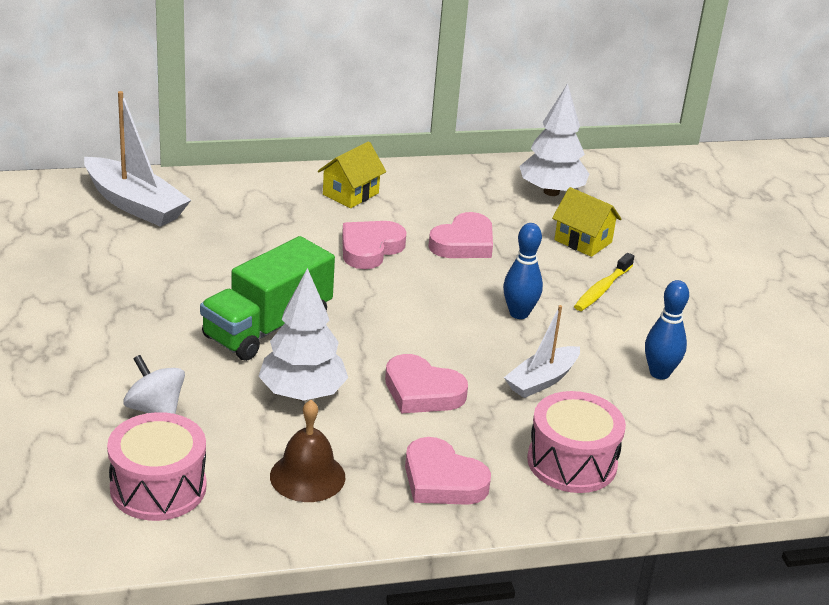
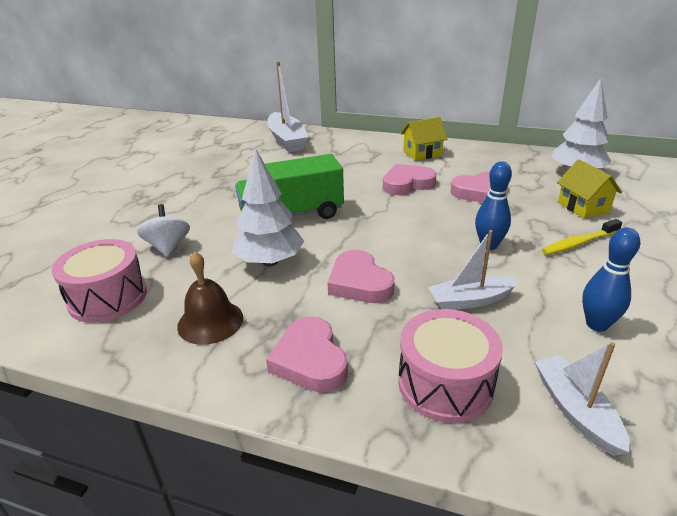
camera: 35 degrees right, 0 degrees up
none -> white boat [534,342,630,456]

